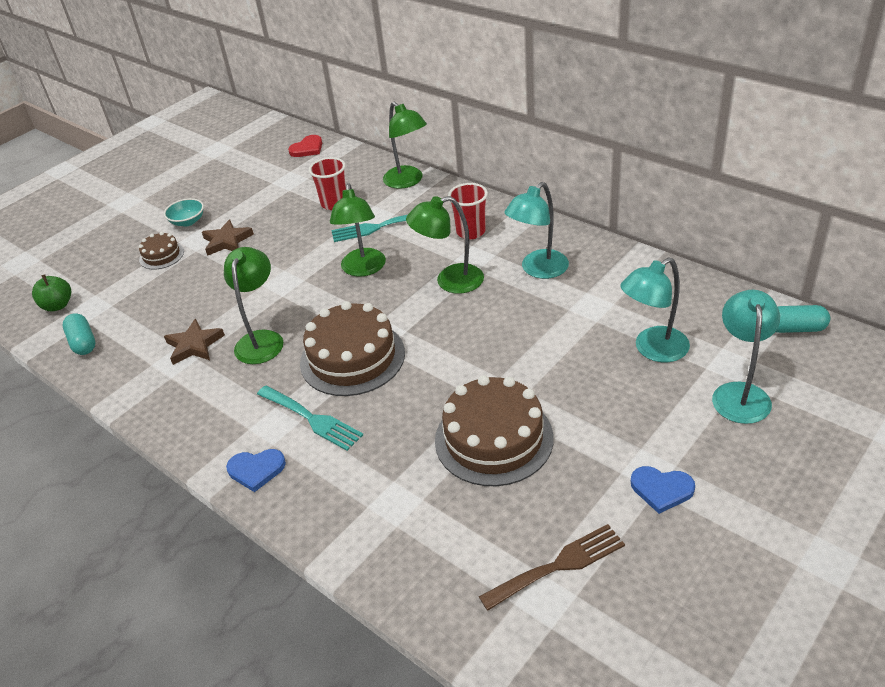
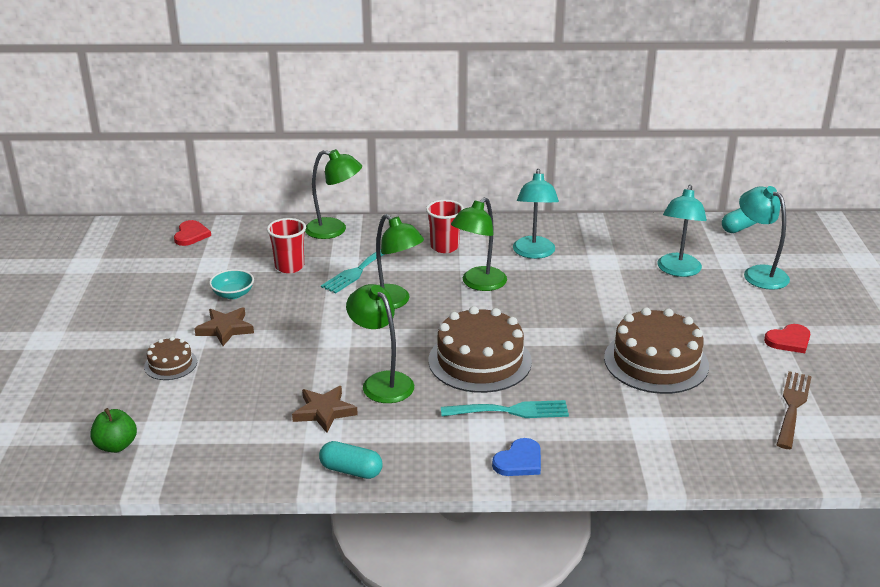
camera: 45 degrees left, 10 degrees down
turquoise capsule [63,313,95,355] -> turquoise capsule moved to [319,441,383,479]
turquoise bowl [164,198,204,226] -> turquoise bowl moved to [209,269,254,299]
blue heart [631,466,695,514] -> red heart [764,324,810,353]

